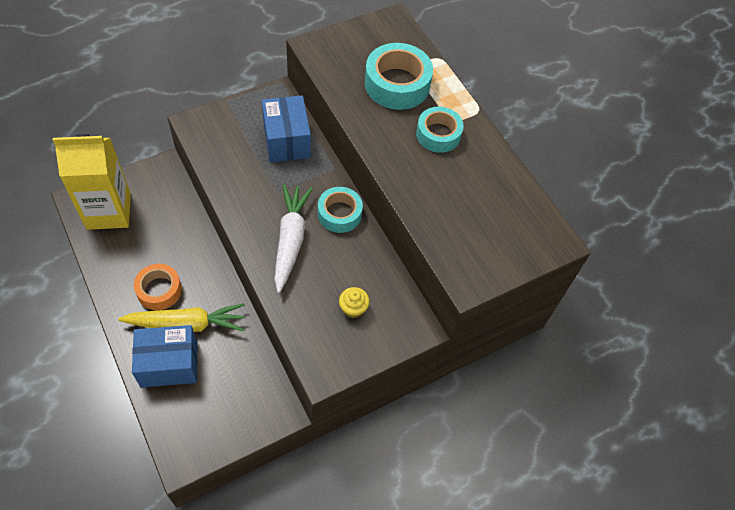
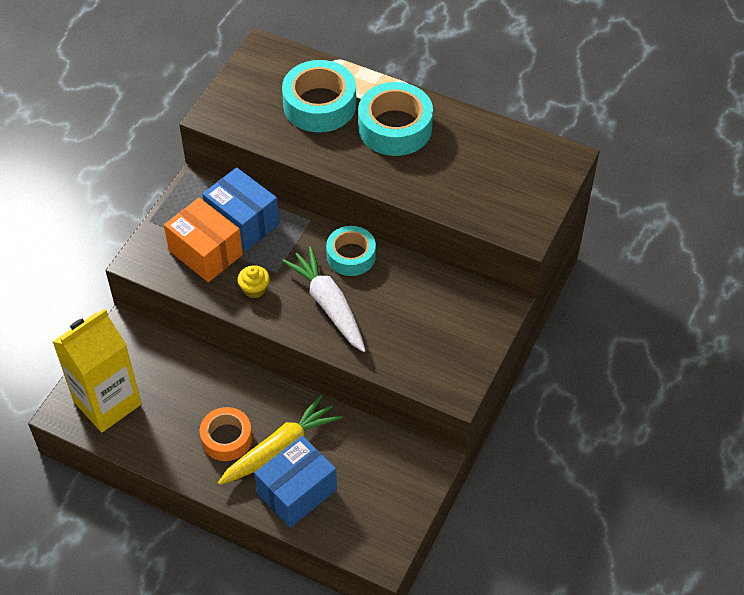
camera: 30 degrees left, 5 degrees down
yellow cupcake [339,287,370,318] -> yellow cupcake moved to [238,265,270,298]
turquoise tape [416,107,464,153] -> turquoise tape [358,82,433,156], size x1.52
none -> orange box [164,198,243,282]

